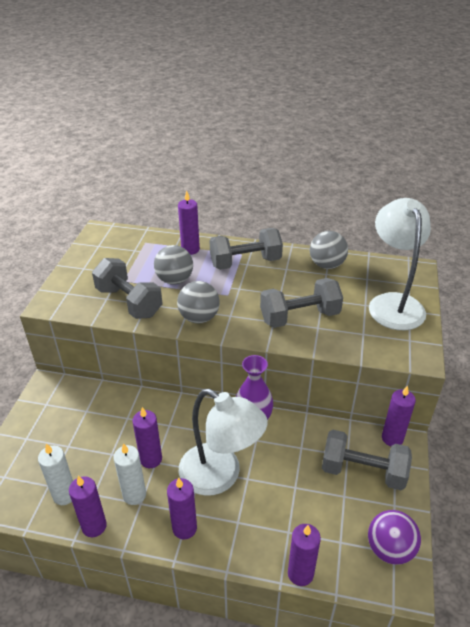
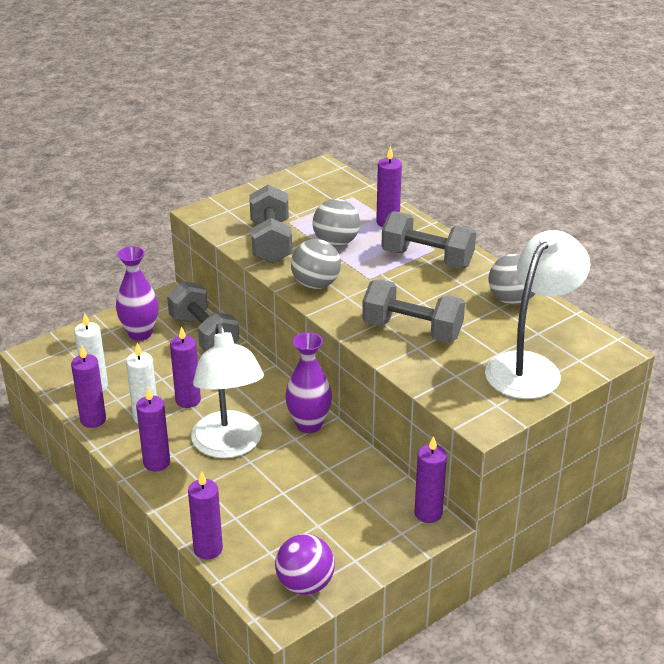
camera: 40 degrees right, 5 degrees down
grey dumbbell [322,430,412,490] -> grey dumbbell moved to [167,281,239,352]
none -> purple vase [116,246,158,341]

